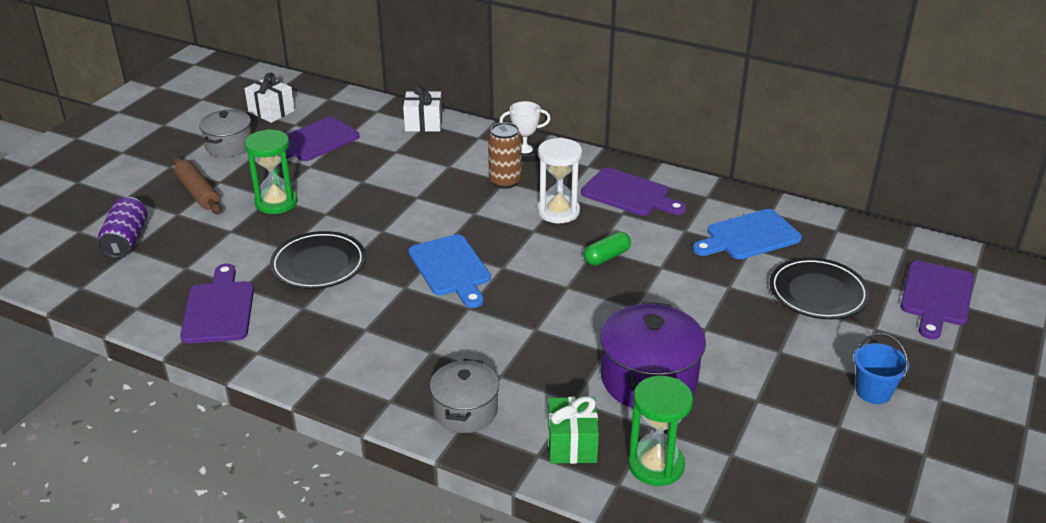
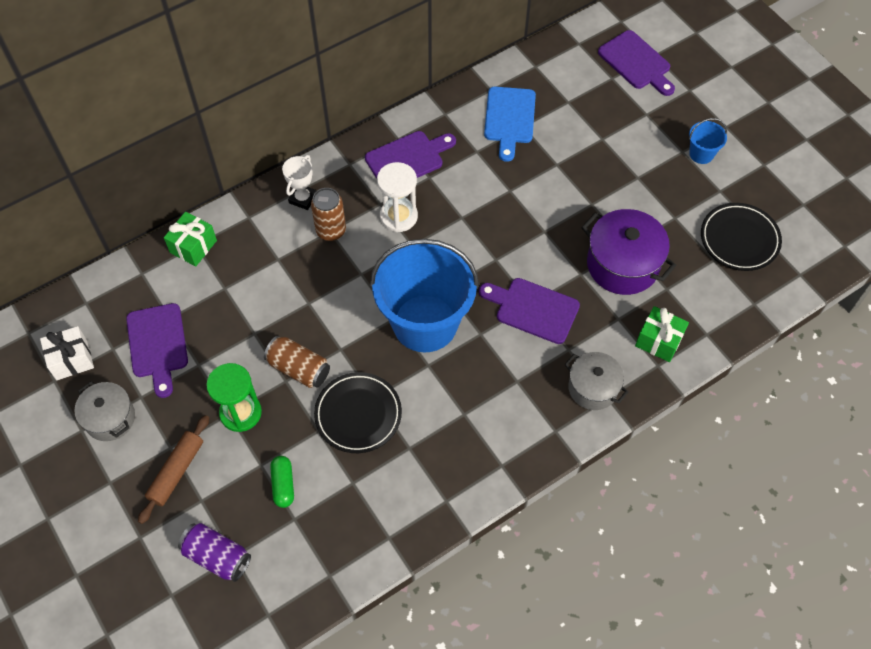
camera: 60 degrees left, 25 degrees up
brown rolling pin [173,156,222,214] -> brown rolling pin turned 60 degrees counterclockwise [138,415,209,524]
purple cutting board [180,264,254,344] -> purple cutting board moved to [479,278,580,344]
white gift [403,85,442,132] -> green gift [164,212,217,267]
blue cutting board [409,234,491,308] -> blue bucket [370,239,479,352]
green capsule [584,232,631,266] -> green capsule moved to [270,456,294,508]
green hourglass [628,376,693,486] -> none
black plate [770,257,870,319] -> black plate moved to [701,203,782,271]
none -> brown can [264,336,330,388]

